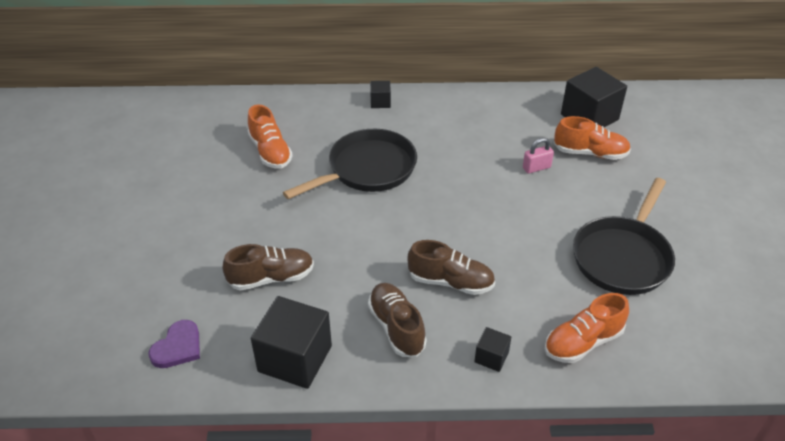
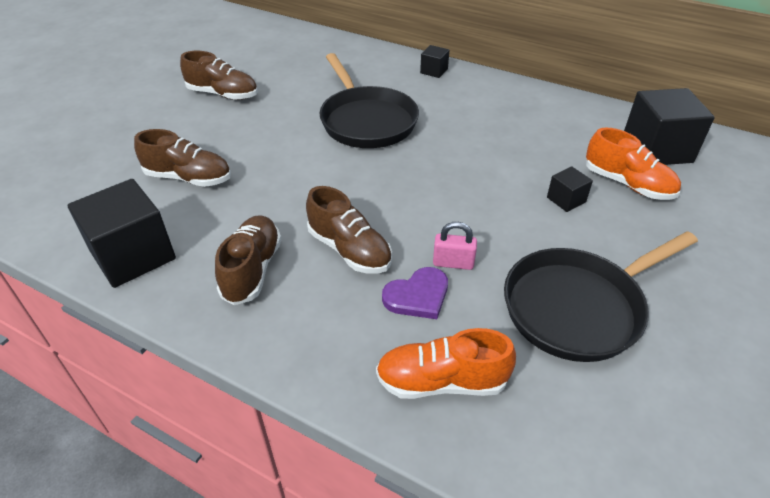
camera: 30 degrees right, 0 degrees up
purple heart [148,320,200,368] -> purple heart moved to [382,267,448,319]
orange shoe [248,104,293,169] -> none
black pan [283,129,417,199] -> black pan turned 75 degrees clockwise [319,53,419,148]
black cube [474,327,511,372] -> black cube moved to [547,166,593,212]
pink padlock [523,138,554,174] -> pink padlock moved to [433,222,477,270]
none -> brown shoe [180,51,258,100]

